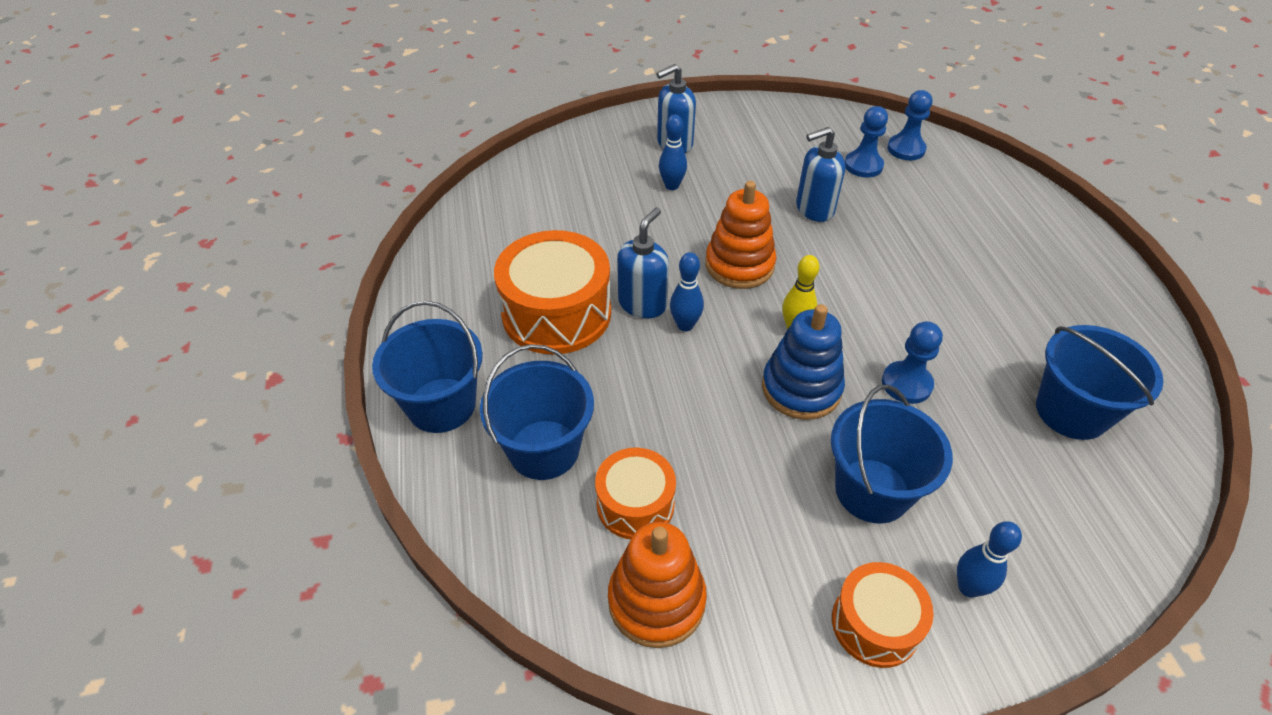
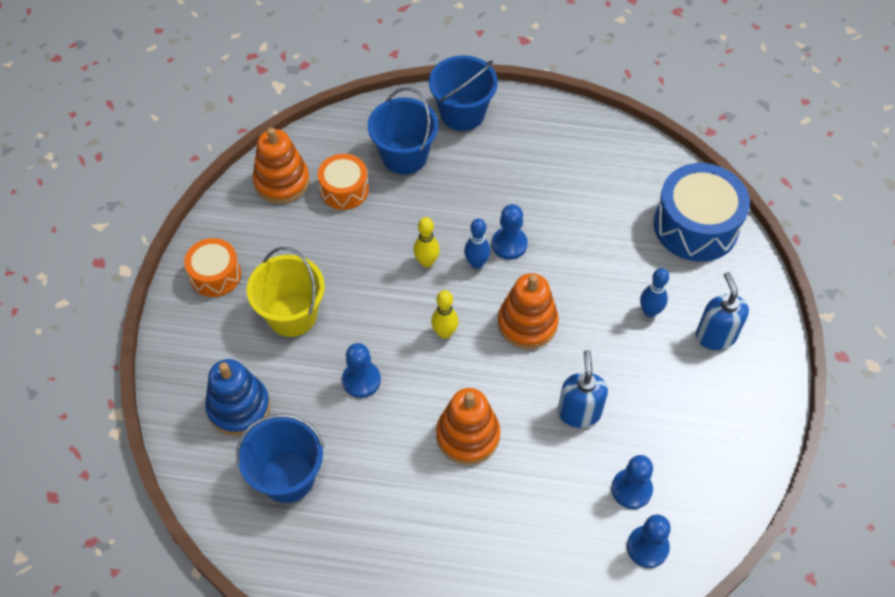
camera: 110 degrees right, 10 degrees up
orange drum [494,230,611,355] -> none
blue soap dispenser [617,208,669,318] -> blue pawn [492,204,528,260]
blue stacking toy [762,304,845,420] -> blue stacking toy moved to [205,359,270,436]
blue bucket [831,384,953,524] -> yellow bucket [247,247,325,337]
blue bowling pin [957,521,1022,598] -> none
none -> yellow bowling pin [413,217,440,268]
none -> orange stacking toy [436,388,500,465]
none -> blue drum [654,163,750,262]

